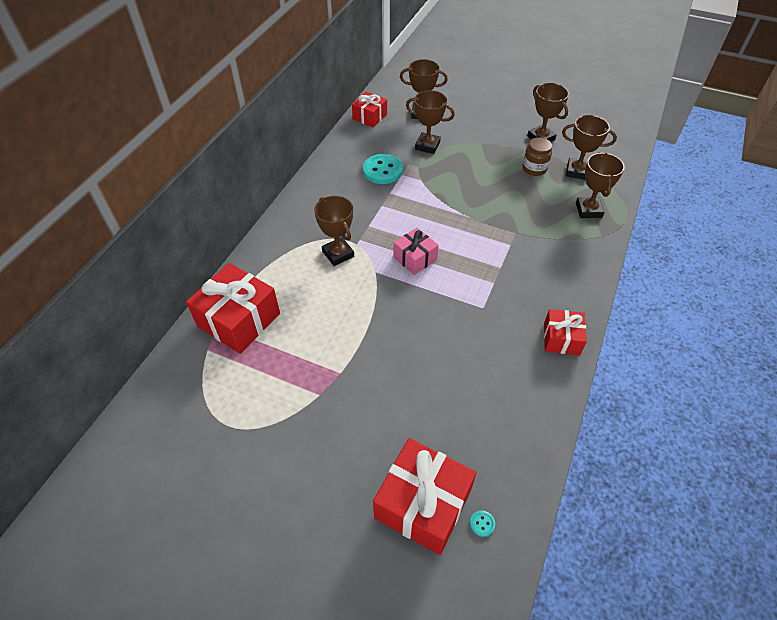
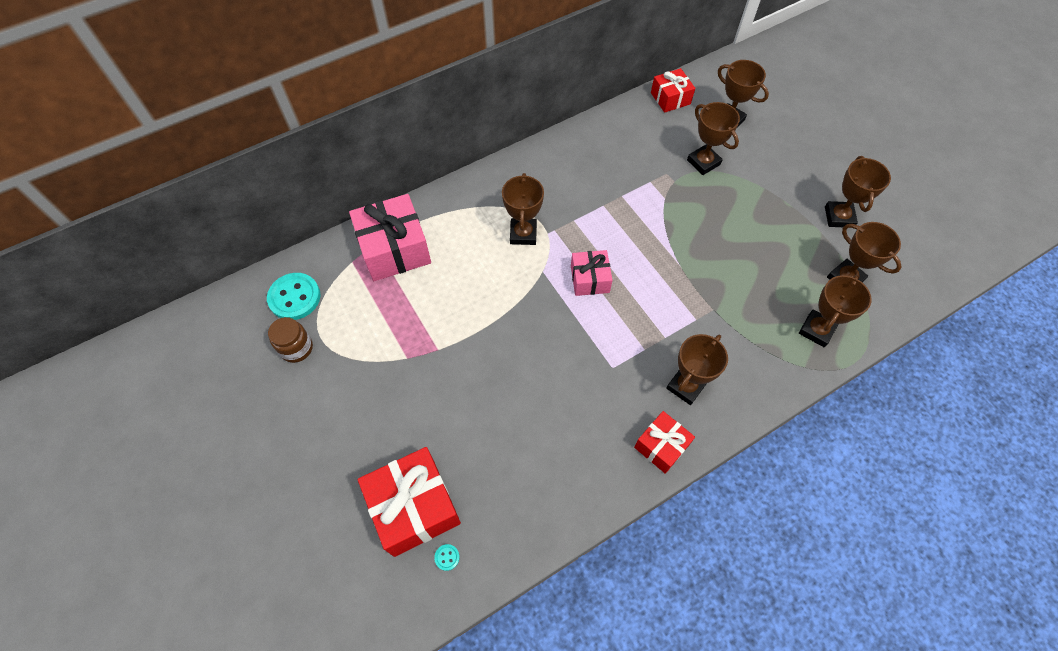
camera: 35 degrees right, 10 degrees up
red gift [186,263,280,354] -> pink gift [349,194,431,281]
turquoise button [363,154,403,184] -> turquoise button moved to [267,273,320,320]
brown jar [522,137,552,176] -> brown jar moved to [268,317,313,363]
none -> brown trophy [666,334,728,405]

